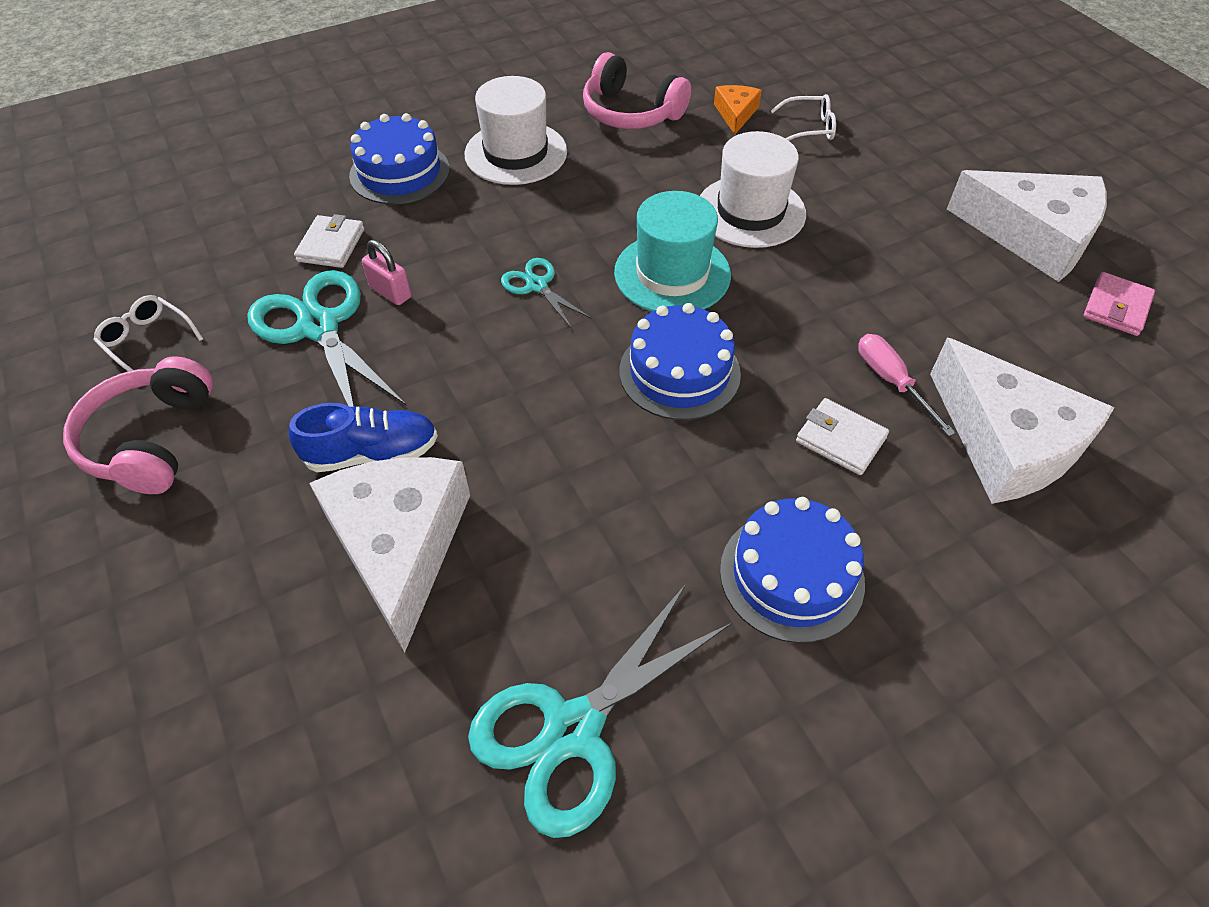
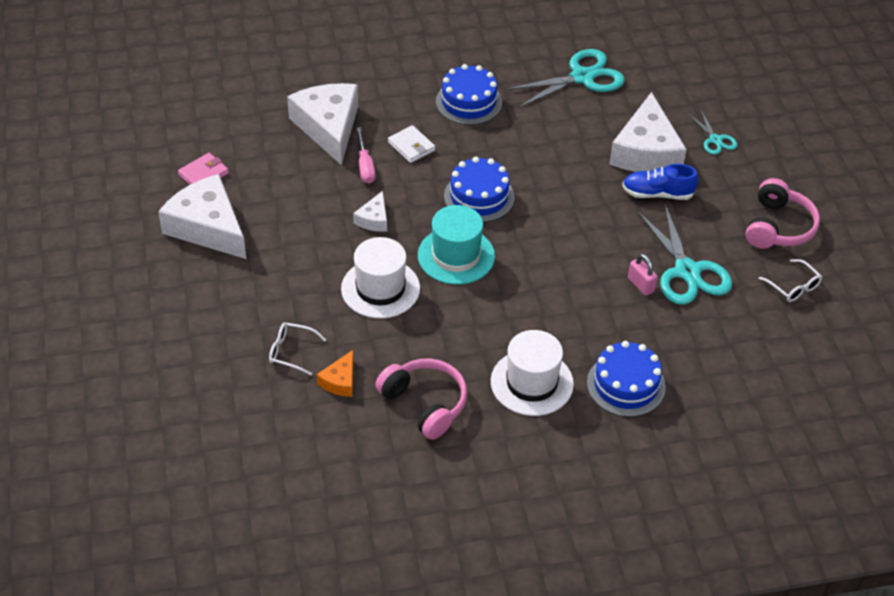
camera: 165 degrees left, 5 degrees down
white wallet [294,214,364,268] -> none
turquoise scissors [501,258,592,329] -> turquoise scissors moved to [688,110,738,155]
none -> white cheese [353,191,387,232]

